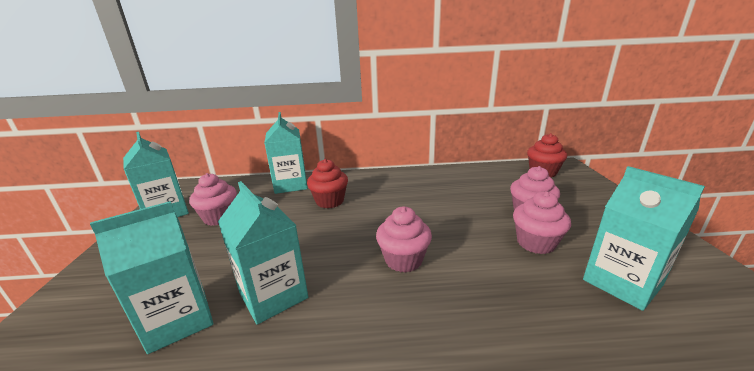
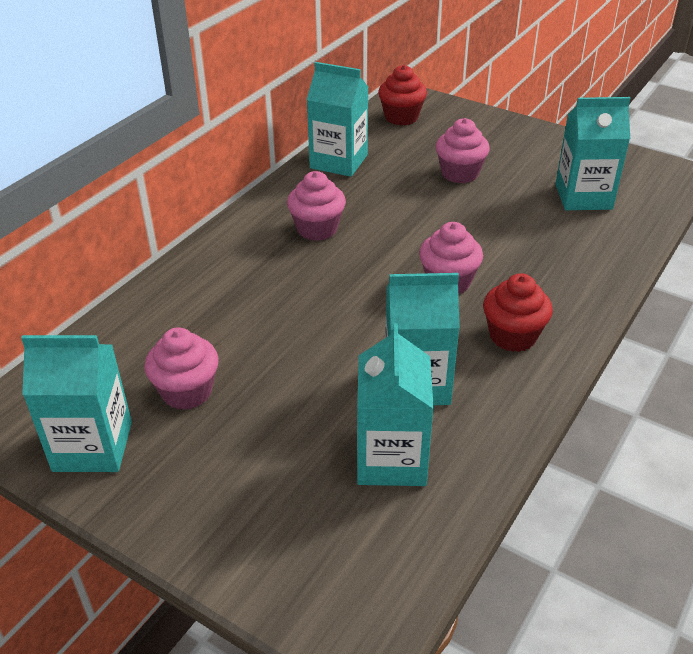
camera: 55 degrees left, 15 degrees up
turquoise carton [264,112,308,194] -> turquoise carton moved to [306,62,368,177]
red cupcake [307,159,348,209] -> red cupcake moved to [483,273,553,352]
pink cupcake [513,191,571,254] -> pink cupcake moved to [287,171,346,241]

